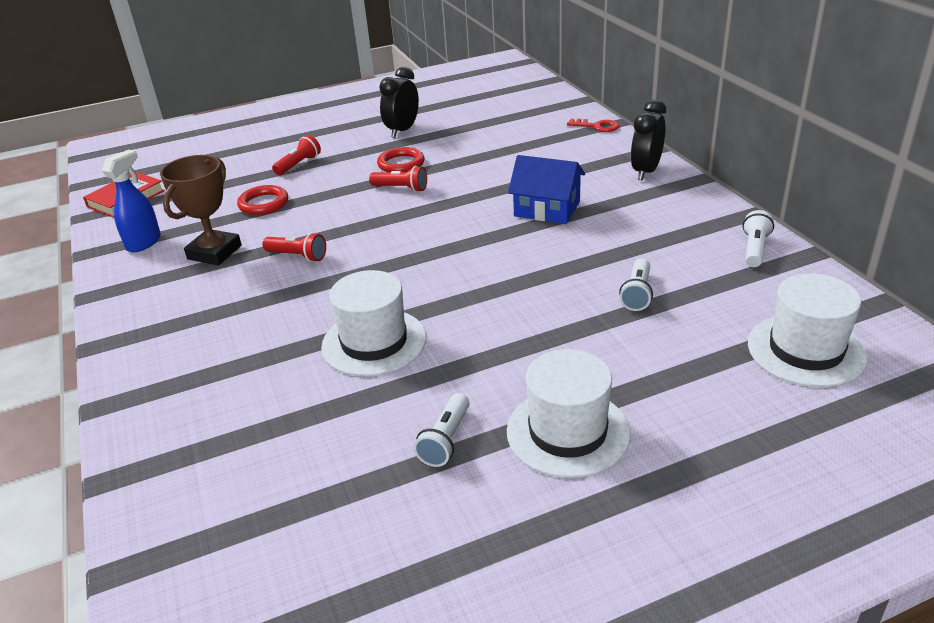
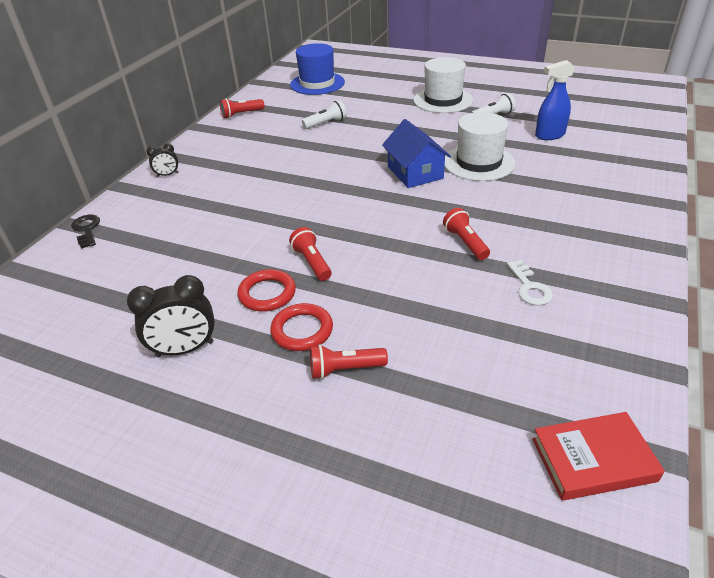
camera: 135 degrees left, 5 degrees up
blue spray bottle [102,150,161,252] -> blue spray bottle moved to [535,60,575,140]
brown trophy [160,155,242,265] -> white key [507,260,553,305]
red ring [237,185,288,215] -> red ring moved to [270,303,333,351]
blue house [508,155,585,224] -> blue house moved to [382,119,451,188]
red key [567,119,619,132] -> black key [71,215,100,249]
black clock [631,99,666,180] -> black clock [146,143,178,177], size x0.55
white flashlight [743,210,774,267] -> red flashlight [220,98,264,119]
white hat [748,274,868,387] -> blue hat [290,43,345,95]

